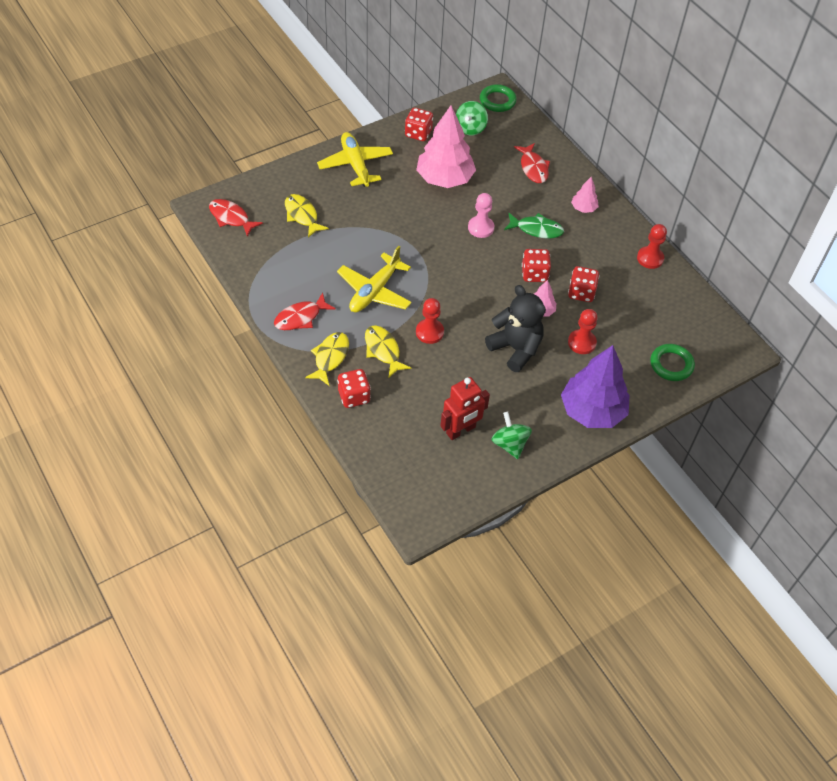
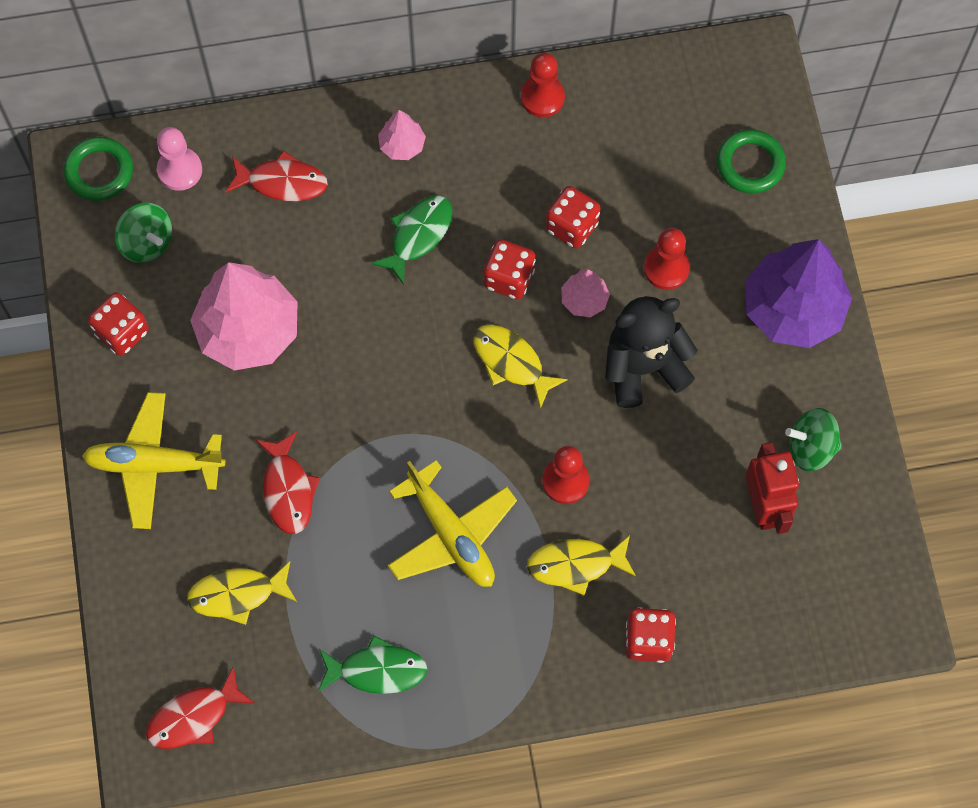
camera: 65 degrees left, 15 degrees up
red fish [274,293,336,330] -> red fish moved to [256,432,320,534]
yellow fish [305,332,349,386] -> yellow fish moved to [473,324,568,409]
pink pawn [468,193,494,238] -> pink pawn moved to [157,127,202,191]
none -> green fish [318,635,428,694]

